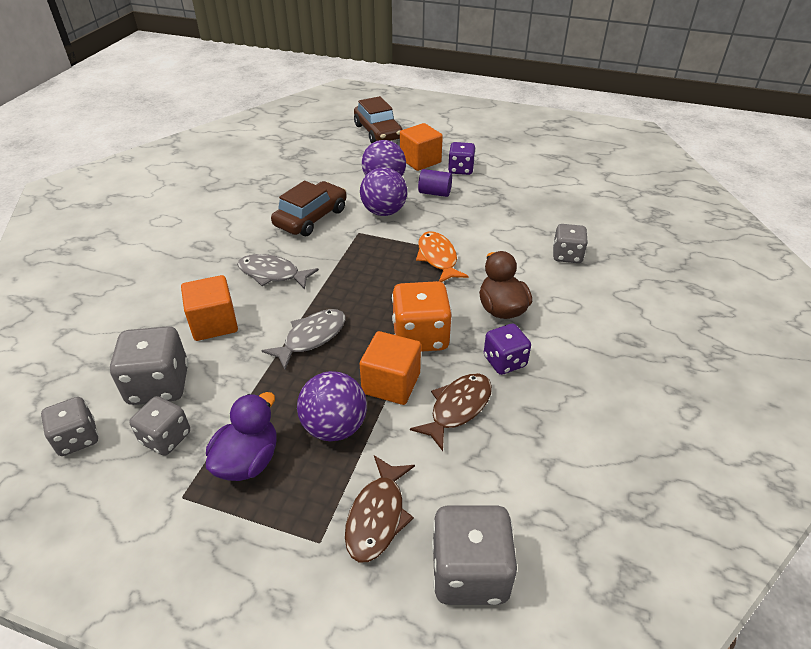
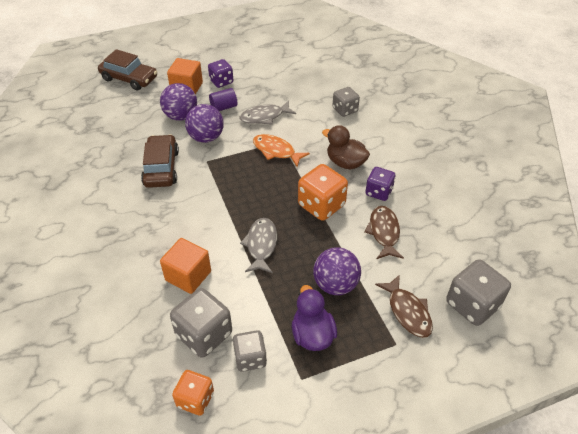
camera: 40 degrees left, 5 degrees up
grey dice [41,397,98,456] -> orange dice [172,370,214,416]
grey fish [237,254,319,289] -> grey fish moved to [240,101,296,125]
orange cube [360,331,421,405] -> none

